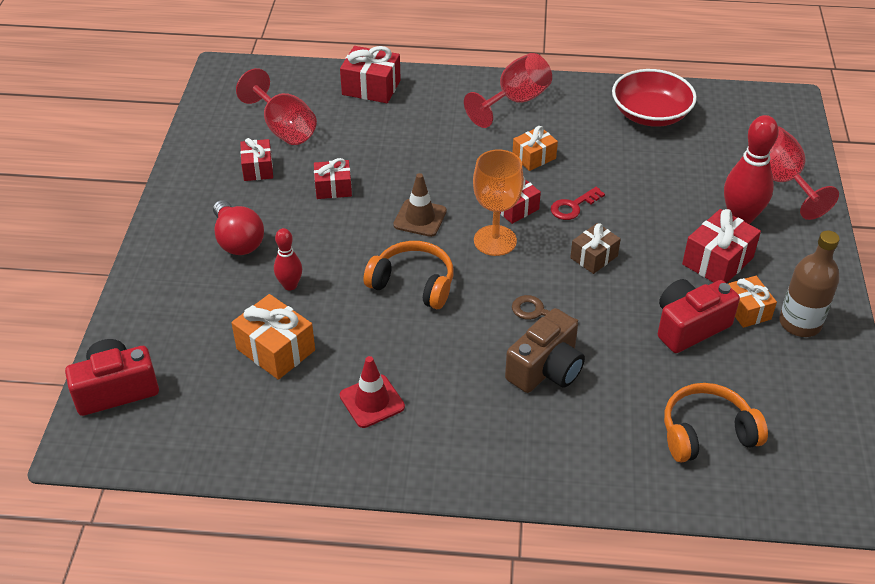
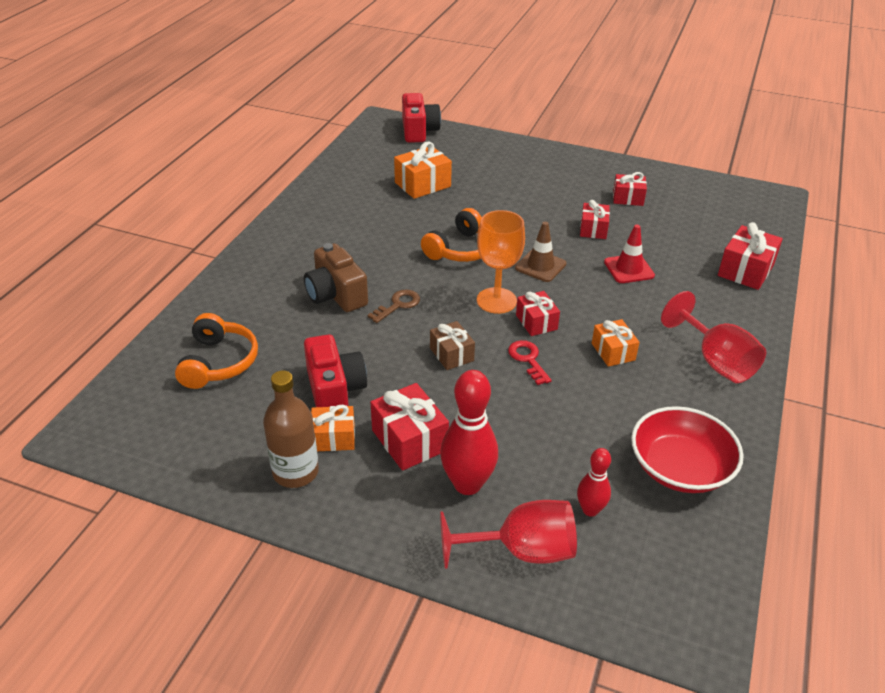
camera: 105 degrees right, 5 degrees down
red light bulb [213,200,264,255] -> none
red goblet [236,68,317,145] -> none
red bowling pin [274,228,302,290] -> red bowling pin moved to [577,448,611,517]
red traffic cone [340,356,405,428] -> red traffic cone moved to [604,225,655,283]

